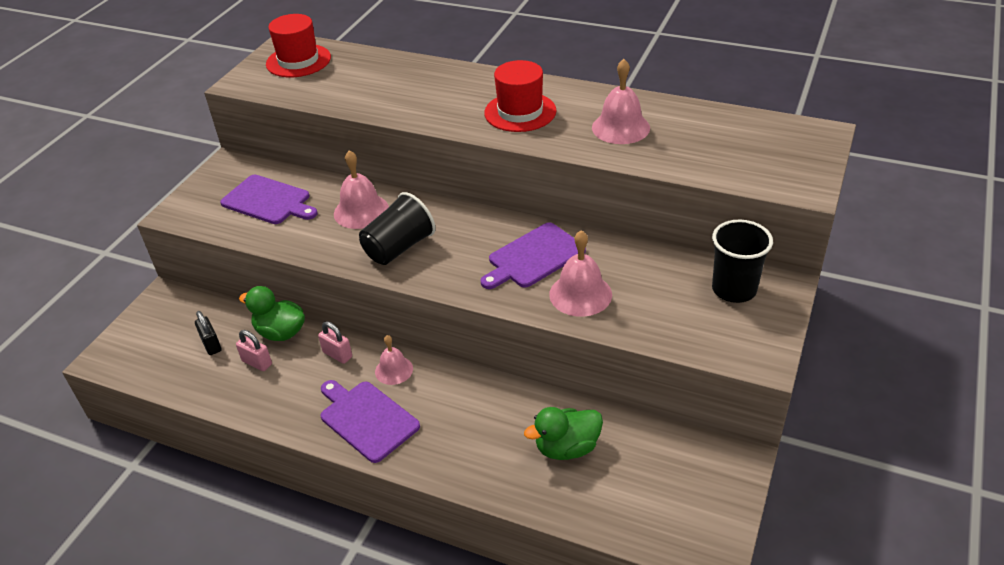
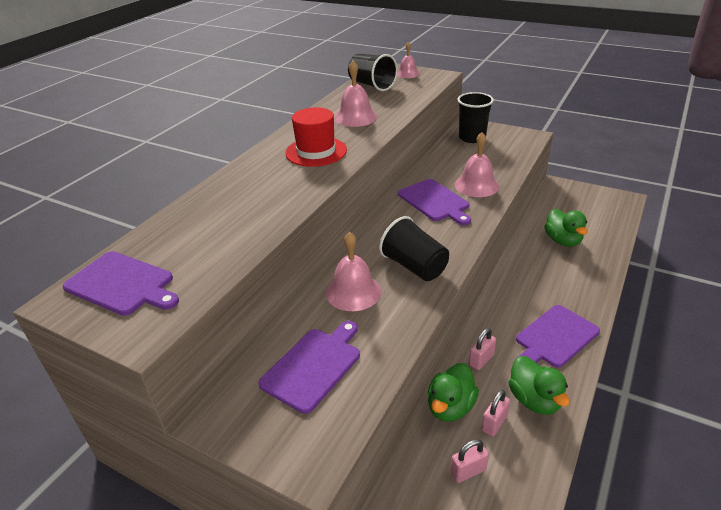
camera: 85 degrees left, 5 degrees down
black padlock [195,311,221,355] -> pink padlock [450,439,489,483]
red hat [266,14,331,77] -> purple cutting board [63,251,179,316]
pink bell [375,335,413,385] -> pink bell moved to [397,42,420,78]
none -> black cup [348,54,398,91]
none -> green duck [508,356,570,415]

